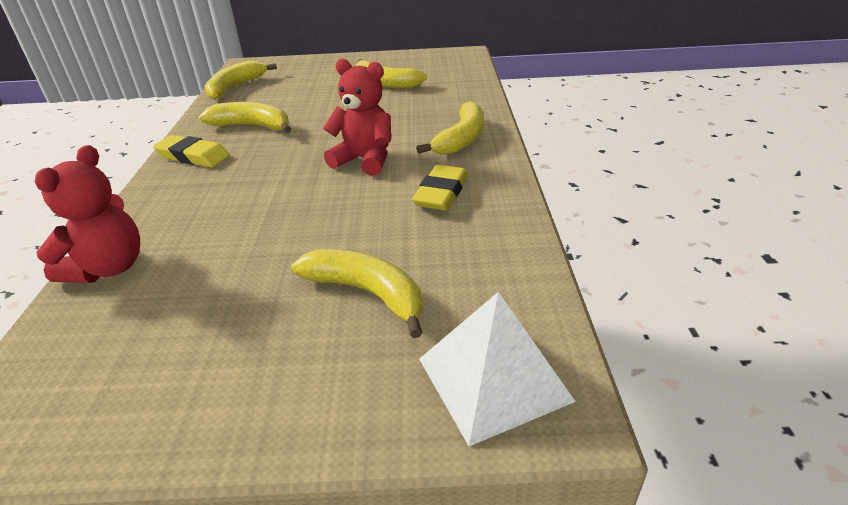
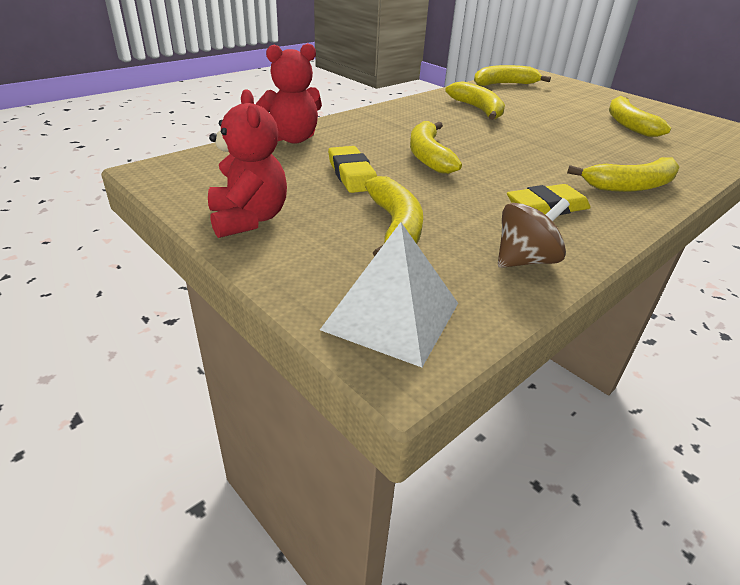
camera: 45 degrees right, 0 degrees up
yellow eraser [153,135,230,168] -> yellow eraser moved to [328,146,377,193]
red teddy bear [323,59,391,176] -> red teddy bear moved to [208,89,287,238]
none -> yellow banana [410,121,462,174]
none -> brown spinning top [498,198,570,268]

